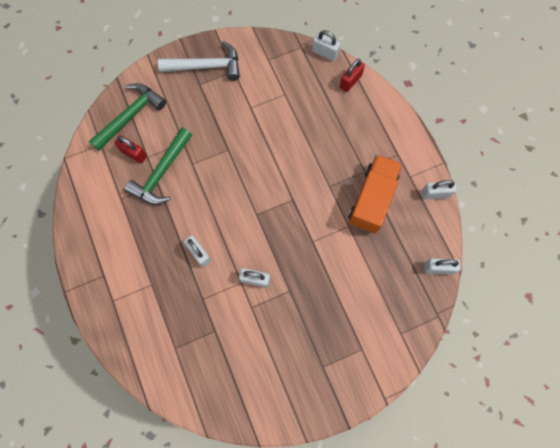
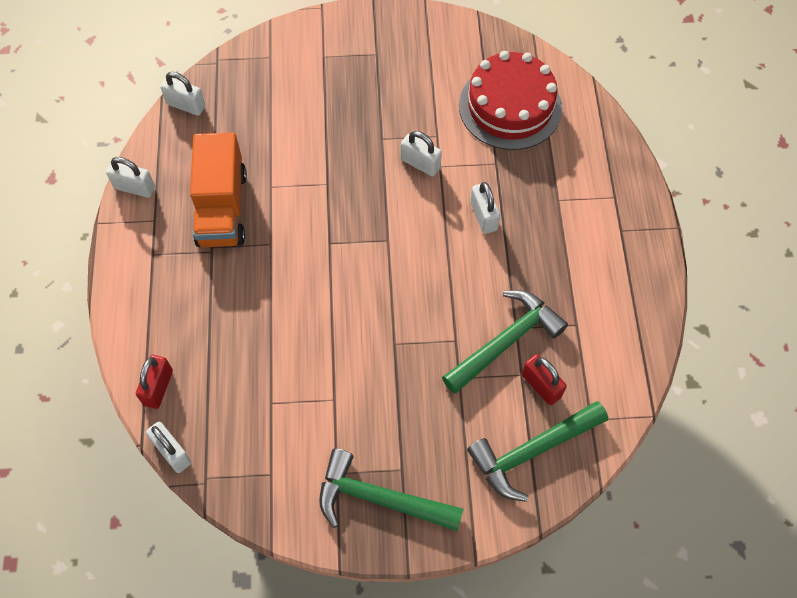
camera: 160 degrees left, 10 degrees down
white hammer [158,41,240,81] -> green hammer [319,448,463,531]
red padlock [340,59,365,92] -> red padlock turned 45 degrees counterclockwise [136,355,173,409]
orange truck [348,155,402,234] -> orange truck turned 45 degrees counterclockwise [190,132,247,247]
none -> red cake [459,51,562,150]

